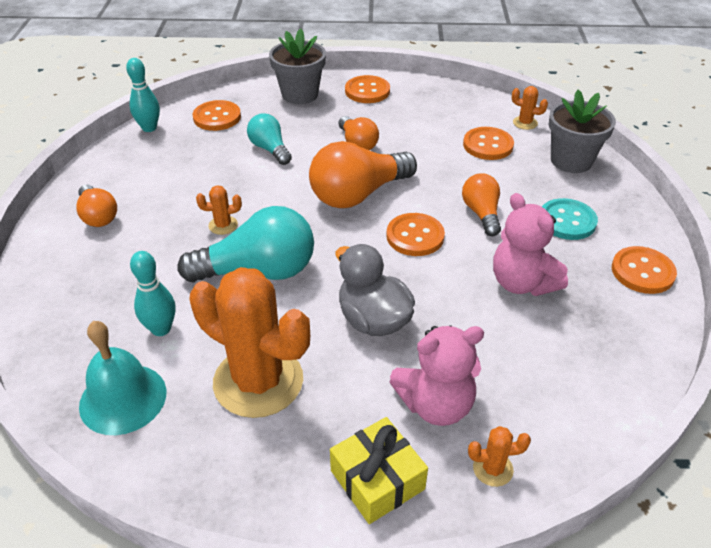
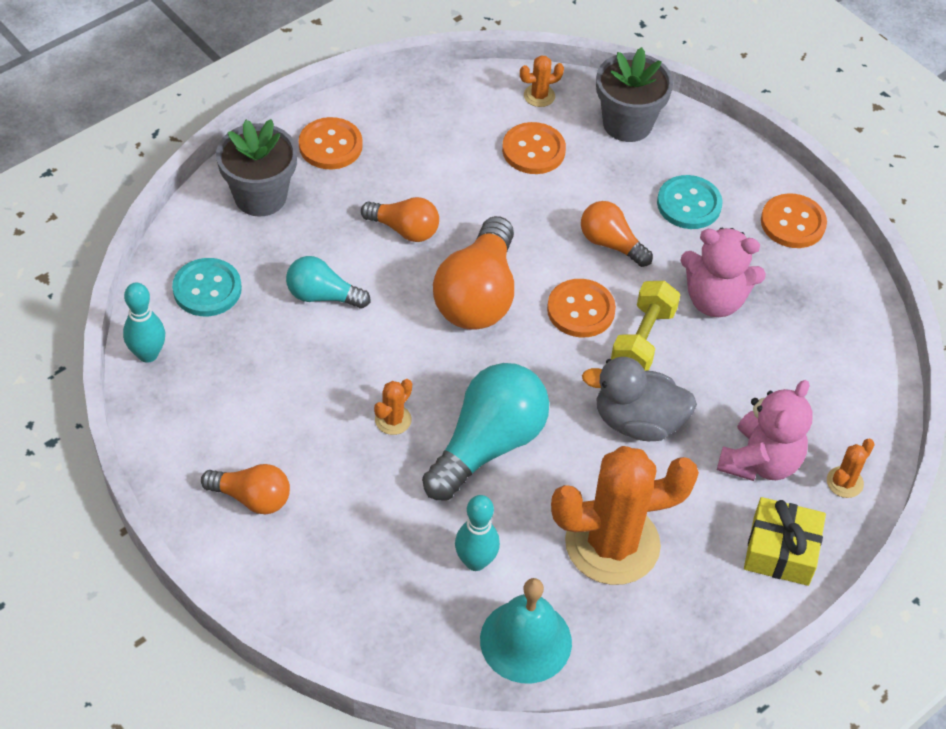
camera: 45 degrees left, 10 degrees up
orange button [193,100,241,131] -> turquoise button [172,258,242,316]
none -> yellow dumbbell [611,281,680,371]

